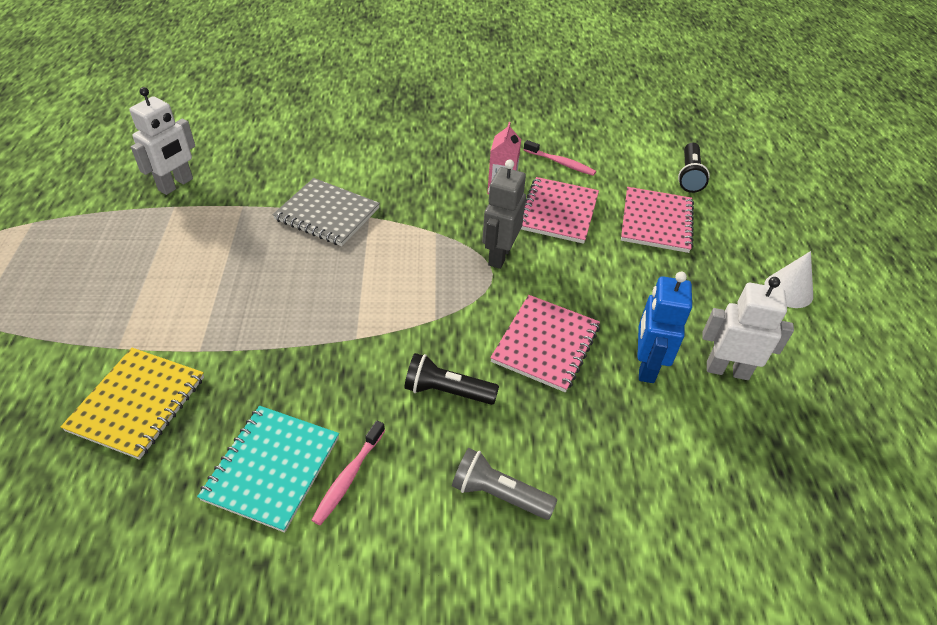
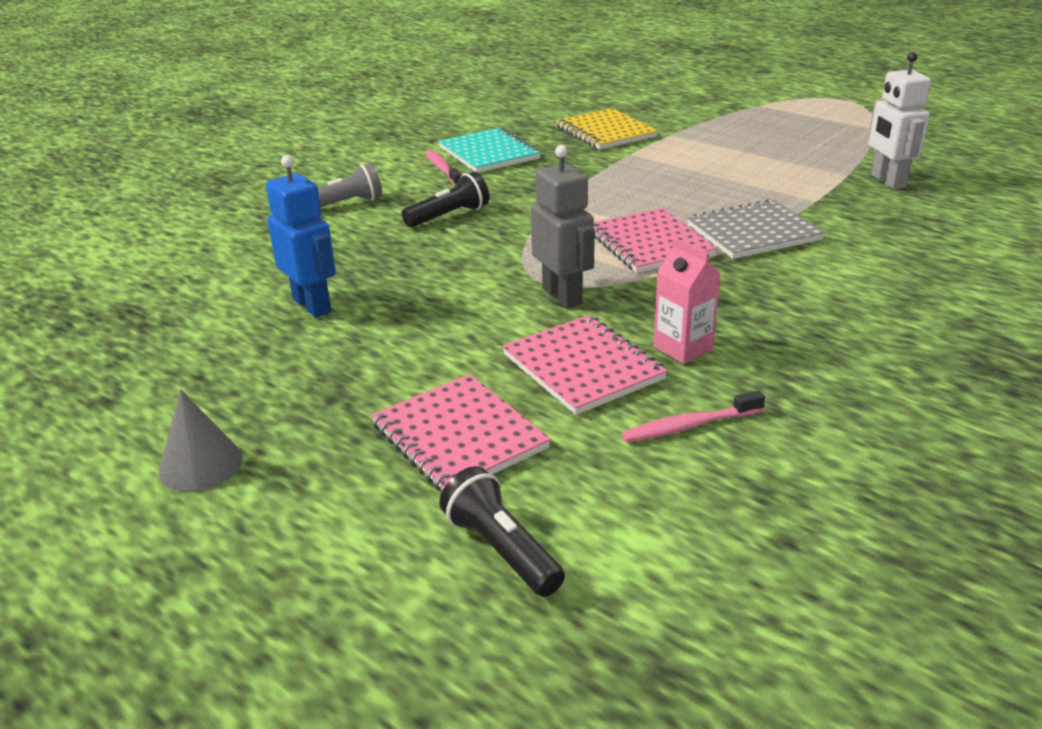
camera: 135 degrees right, 15 degrees down
pink notebook [490,295,600,392] -> pink notebook moved to [593,208,717,273]
white robot [702,277,794,380] -> none
white cone [764,251,813,308] -> grey cone [159,389,243,492]

